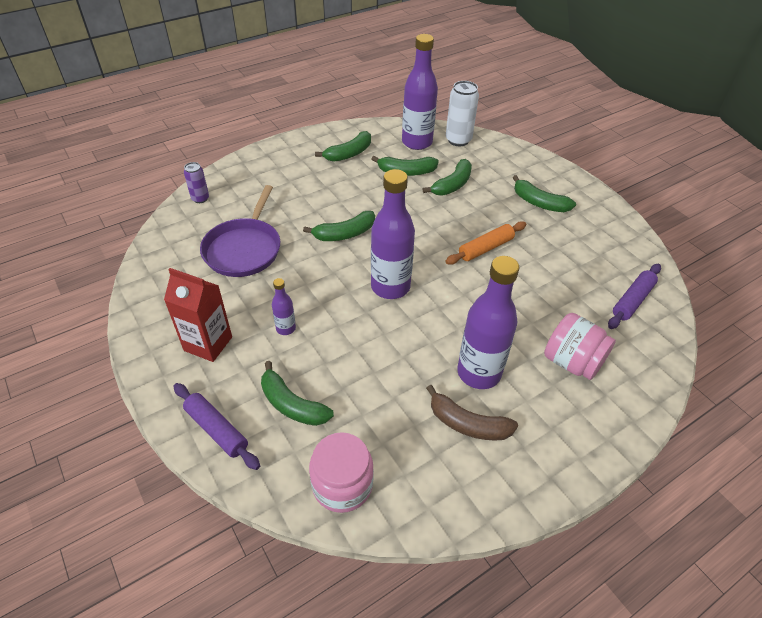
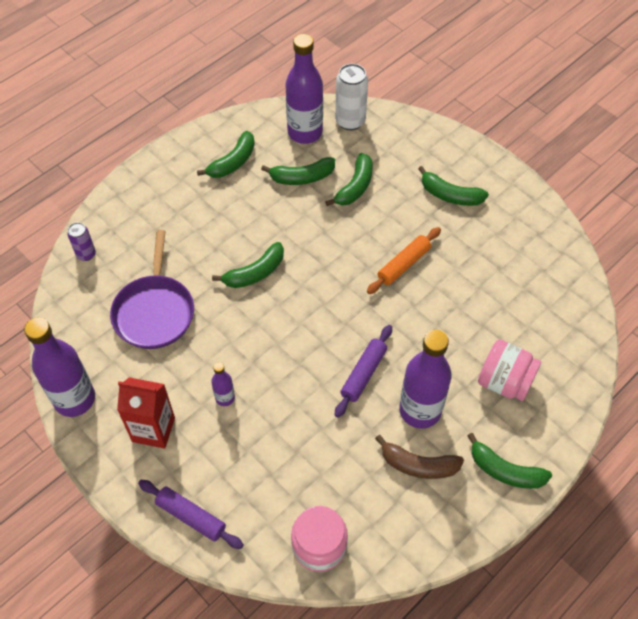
camera: 10 degrees left, 10 degrees up
green banana [261,361,334,426] -> green banana moved to [467,433,552,489]
purple bottle [371,169,415,299] -> purple bottle moved to [24,317,95,417]
purple rolling pin [608,264,661,329] -> purple rolling pin moved to [335,325,392,418]

